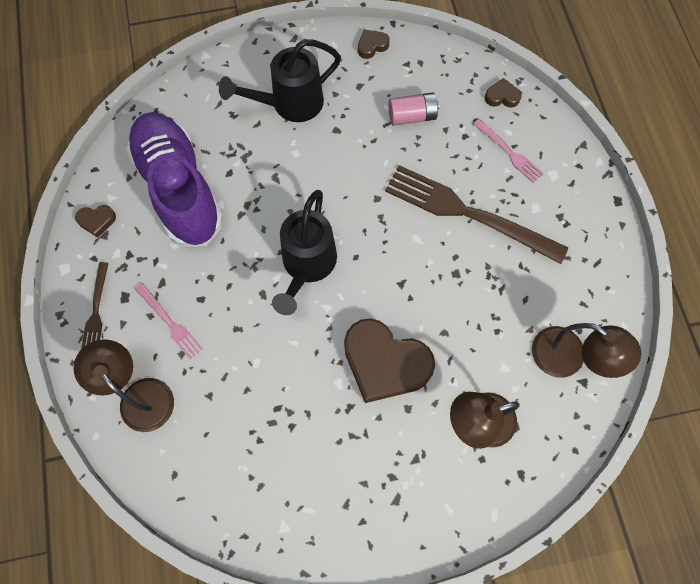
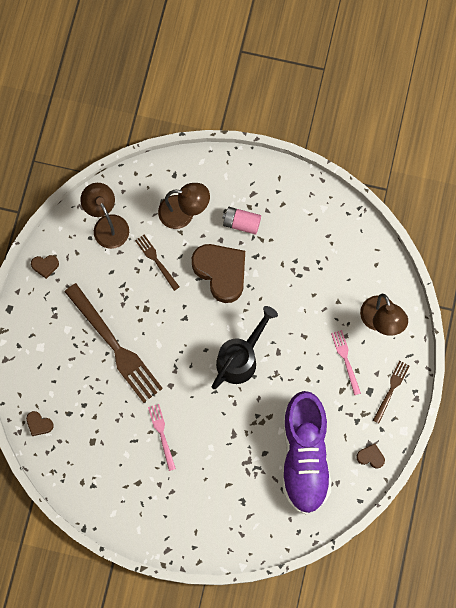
camera: 155 degrees left, 5 degrees up
black watering can [219,39,341,122] -> none
brown heart [358,29,390,59] -> brown heart moved to [31,255,59,279]
pink battery [388,92,439,126] -> pink battery moved to [223,207,261,235]
pink fork [473,119,544,183] -> pink fork moved to [148,404,176,471]
none -> brown fork [135,235,180,291]

